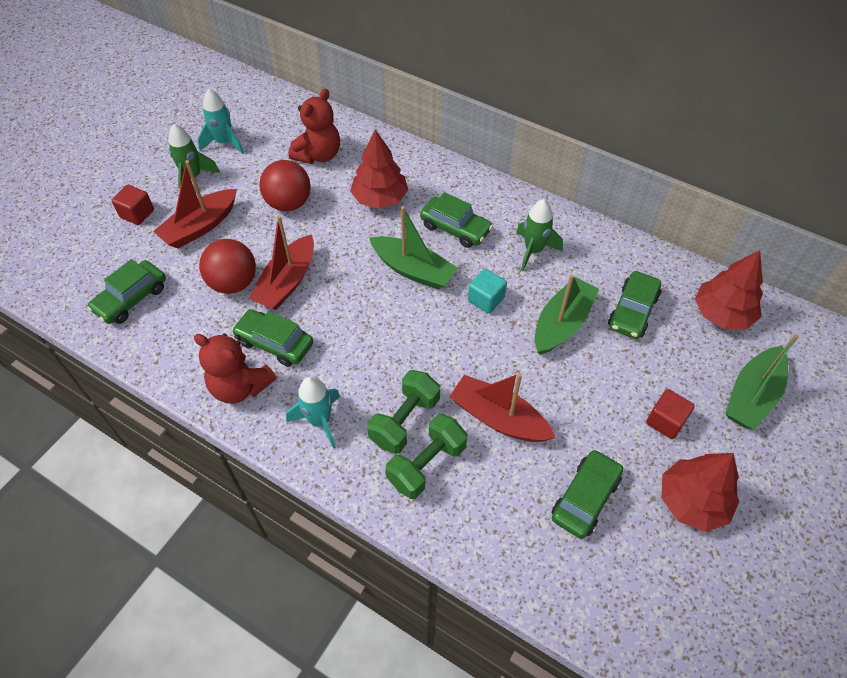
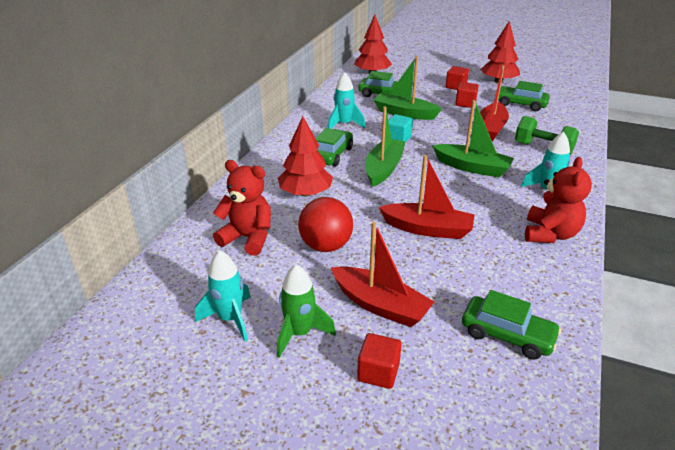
camera: 100 degrees left, 20 degrees down
red ball [199,239,256,294] -> none
green car [232,309,313,367] -> none
green dumbbell [367,370,440,454] -> none
green rocket [516,199,563,271] -> turquoise rocket [328,72,365,129]
green boat [725,334,799,430] -> green boat moved to [432,100,514,177]
none -> red cube [455,82,479,108]

